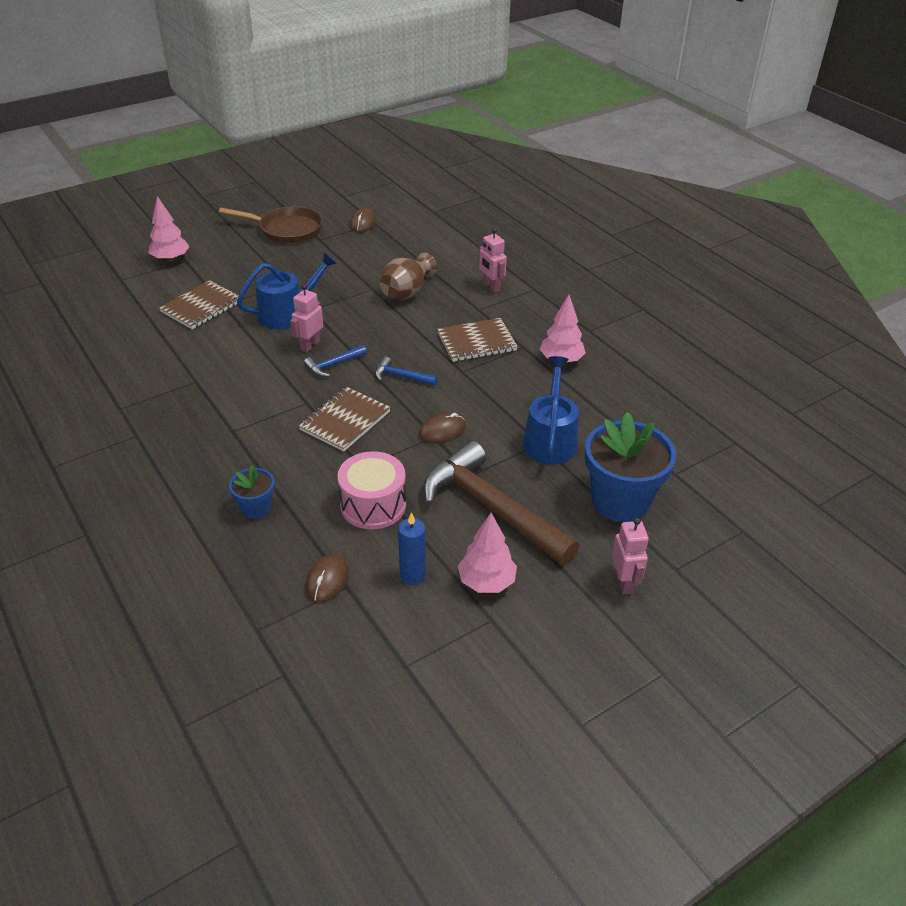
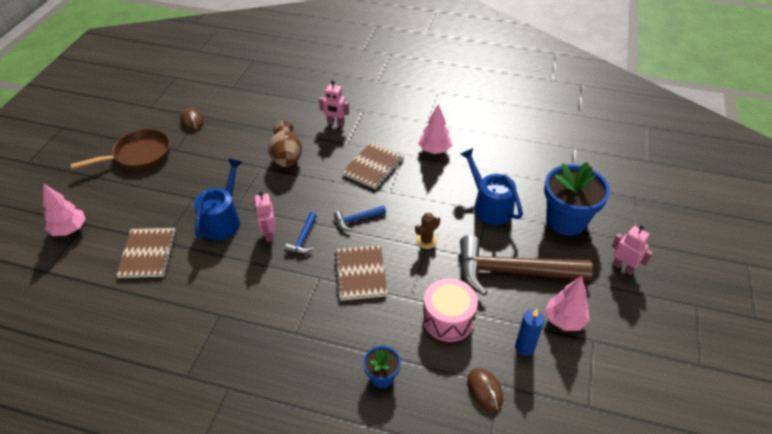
camera: 40 degrees left, 5 degrees up
brown mouse [419,413,466,444] -> brown cactus [415,213,440,249]

